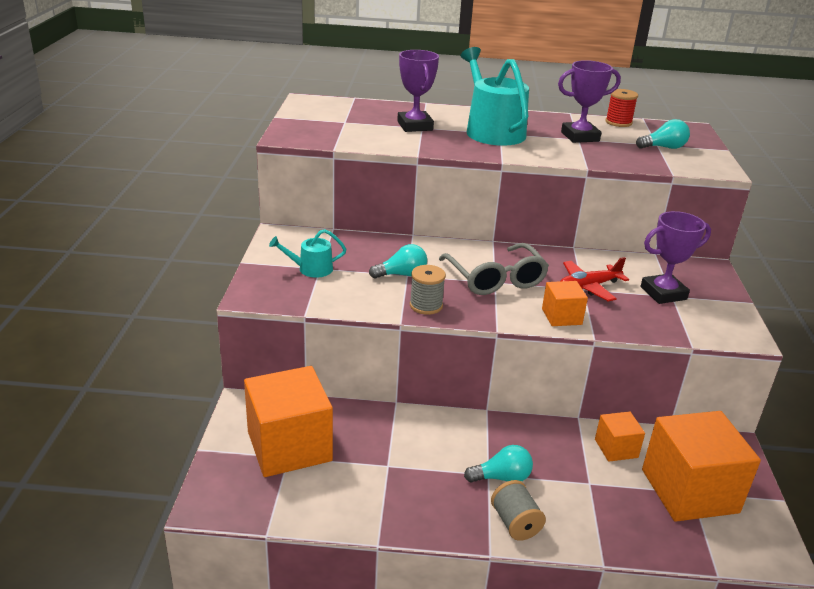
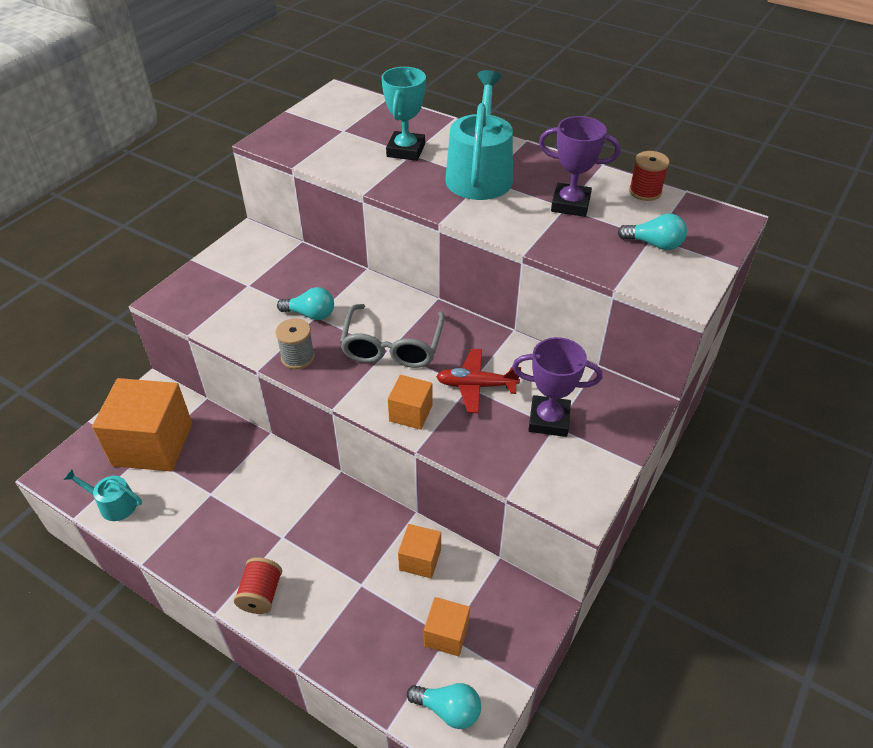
camera: 30 degrees right, 15 degrees up
turquoise watering can [269,229,346,278] -> turquoise watering can moved to [63,469,142,521]
purple trophy [397,50,439,132] -> turquoise trophy [381,67,426,161]
turquoise light bulb [464,445,533,483] -> turquoise light bulb moved to [407,683,481,729]
grey spool [491,480,546,541] -> red spool [234,557,282,614]
orange cube [642,411,761,522] -> orange cube [424,597,470,656], size x0.49

